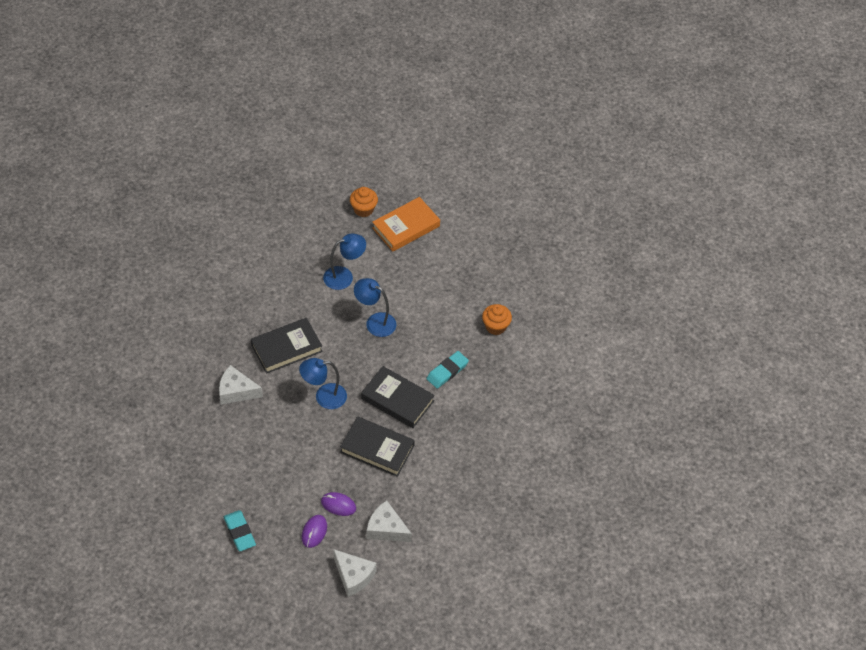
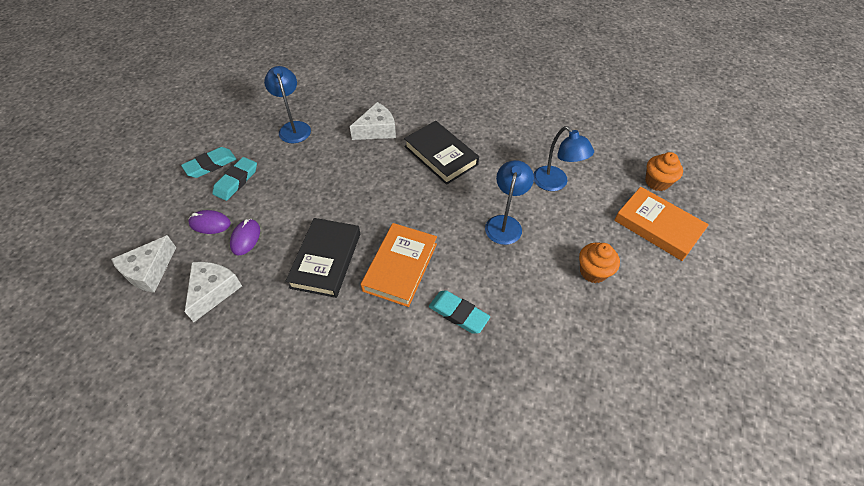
camera: 80 degrees right, 0 degrees up
white cheese [219,365,263,405] -> white cheese turned 60 degrees clockwise [350,102,396,140]
blue lamp [299,358,347,409] -> blue lamp moved to [264,66,311,143]
black book [361,366,435,428] -> orange book [361,223,437,307]
orange cupcake [482,304,512,335] -> orange cupcake moved to [579,242,620,283]
none -> turquoise eraser [213,157,257,201]

